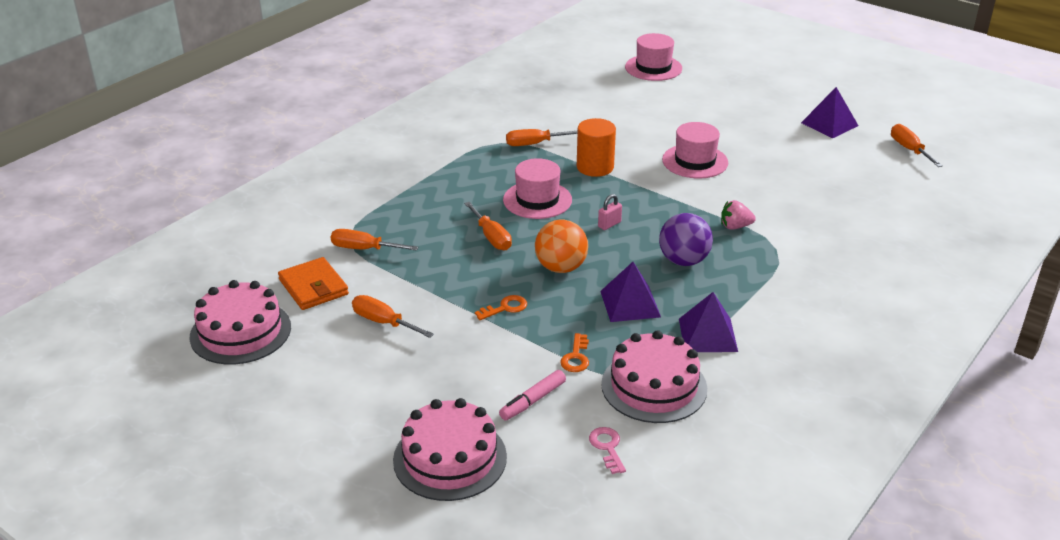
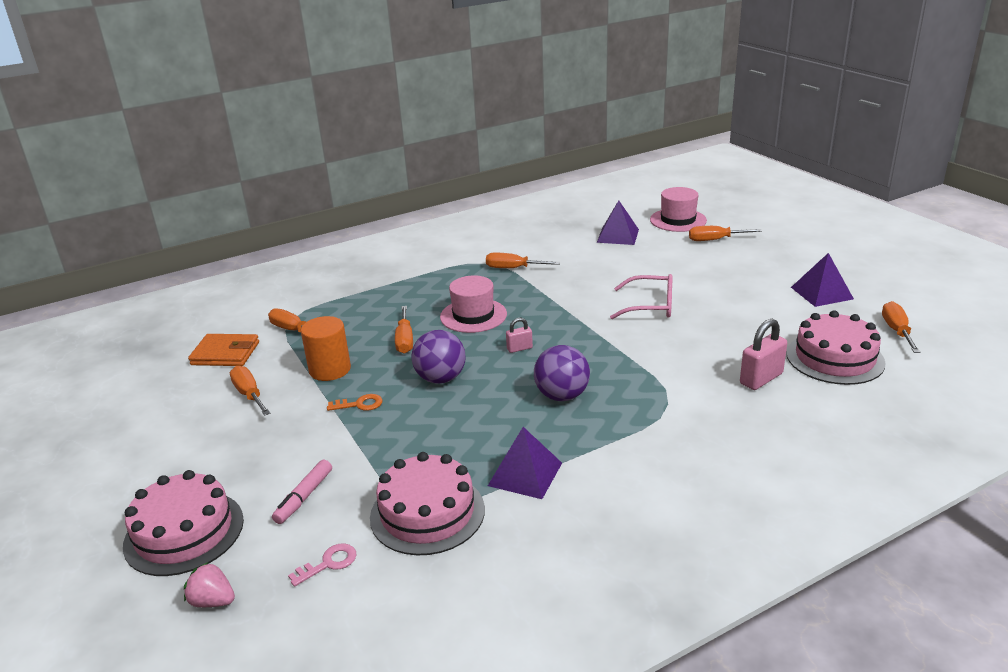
camera: 25 degrees right, 5 degrees down
pink cake [189,280,291,364] -> pink cake moved to [786,310,885,385]
orange wallet [278,257,349,310] -> orange wallet turned 75 degrees counterclockwise [188,334,259,366]
pink marker [499,370,566,420] -> pink marker turned 45 degrees counterclockwise [272,460,332,524]
orange ball [535,220,588,273] -> purple ball [411,330,466,384]
orange key [560,333,589,372] -> none
orange cylinder [577,118,616,177] -> orange cylinder moved to [301,316,351,381]
pink key [589,427,626,474] -> pink key turned 45 degrees clockwise [288,543,356,587]
purple pyramid [600,262,661,322] -> purple pyramid moved to [597,200,639,245]
pink hat [662,122,728,178] -> pink glasses [610,274,673,319]
pink strawberry [721,200,756,230] -> pink strawberry moved to [184,562,235,607]
none -> orange screwdriver [689,226,762,241]
none -> pink padlock [740,319,787,390]

